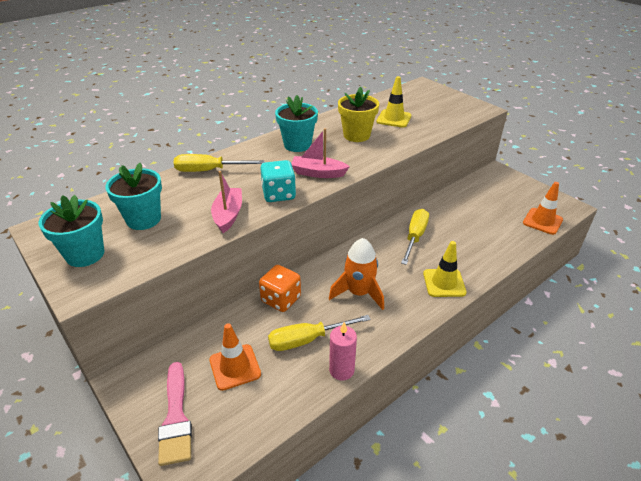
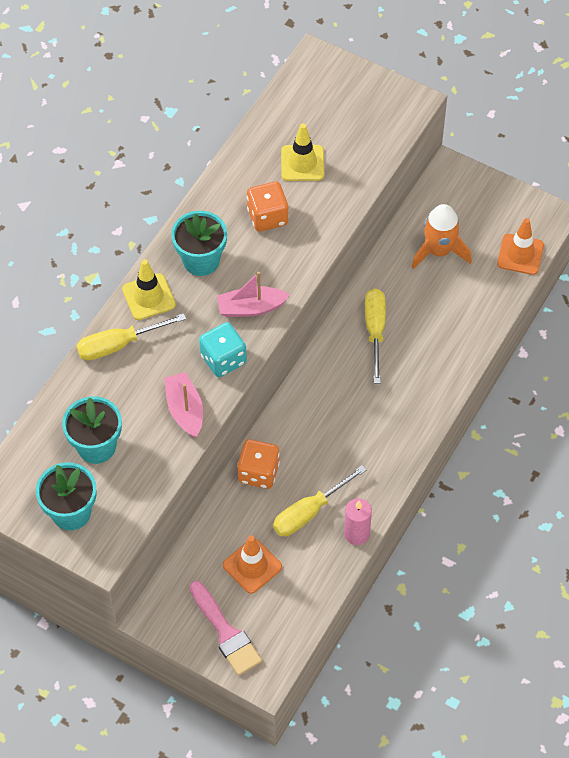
camera: 20 degrees left, 20 degrees up
orange rocket [329,238,384,310] -> orange rocket moved to [411,204,472,269]
yellow flower pot [338,87,379,142] -> orange dice [247,181,289,232]
yellow traffic cone [423,241,467,297] -> yellow traffic cone moved to [122,259,176,320]

